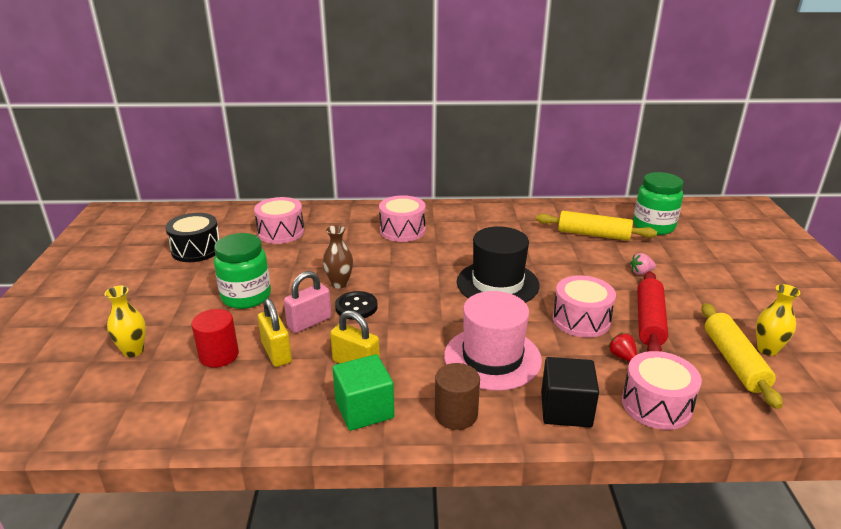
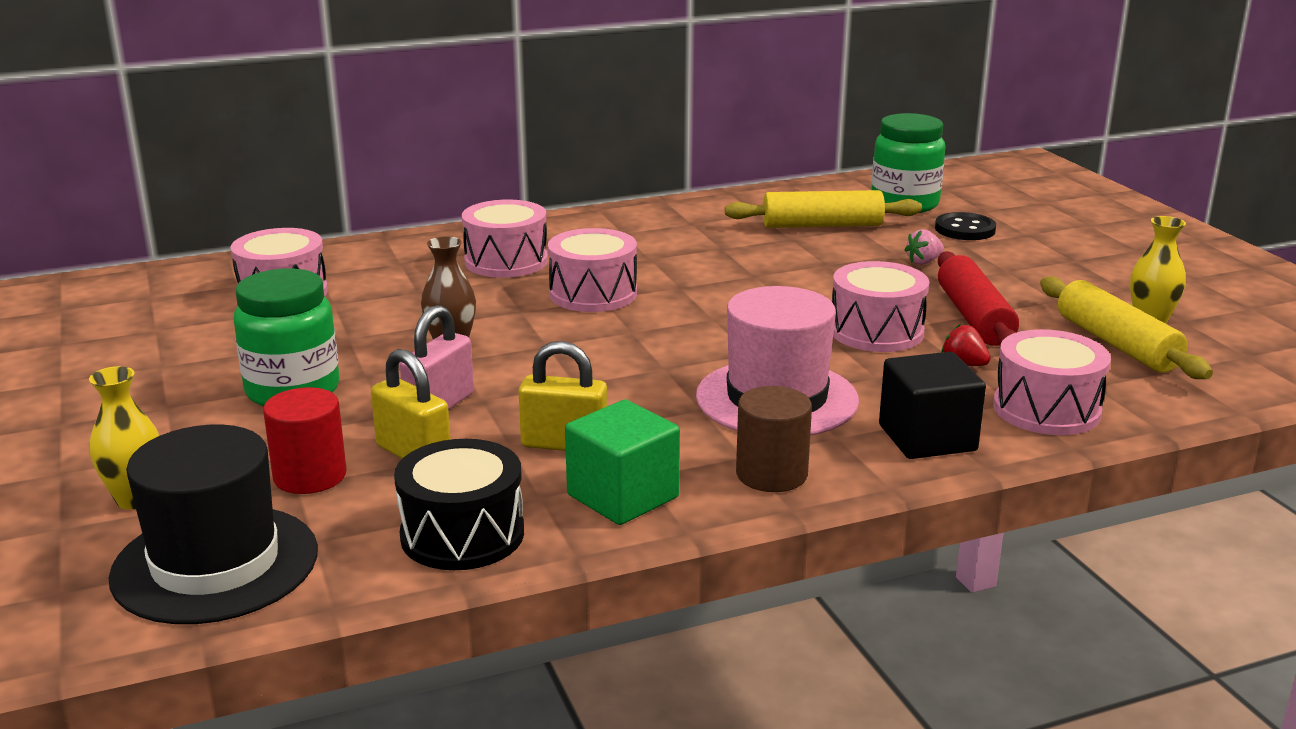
camera: 20 degrees left, 5 degrees down
black drum [165,213,219,262] -> black drum moved to [394,439,524,570]
black button [335,291,377,320] -> black button moved to [935,212,996,240]
black hat [457,226,540,303] -> black hat moved to [109,425,318,624]
none -> pink drum [548,228,637,312]

